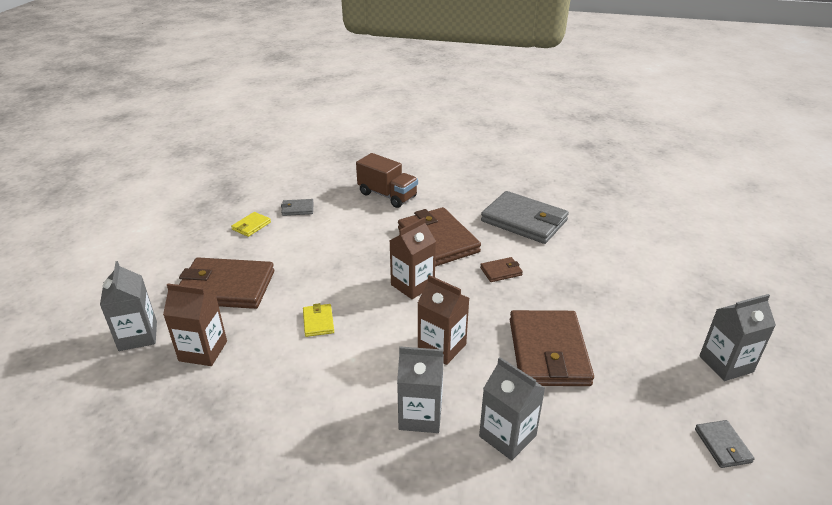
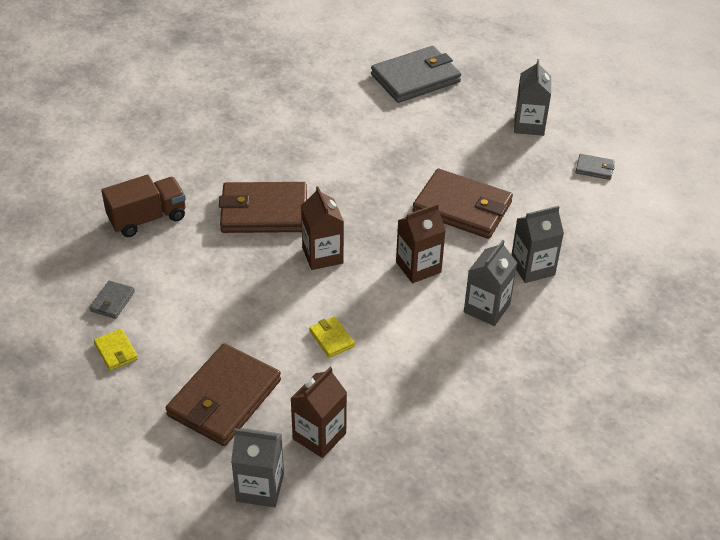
camera: 65 degrees left, 10 degrees up
yellow wallet [303,303,334,337] -> yellow wallet turned 45 degrees clockwise [309,316,355,358]
brown wallet [480,257,523,282] -> none
grey wallet [481,191,569,244] -> grey wallet moved to [371,46,461,103]

